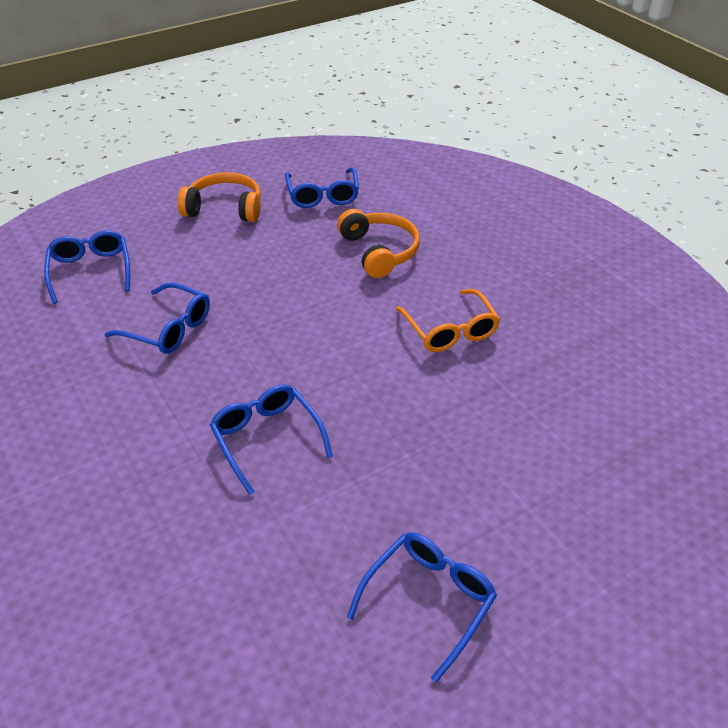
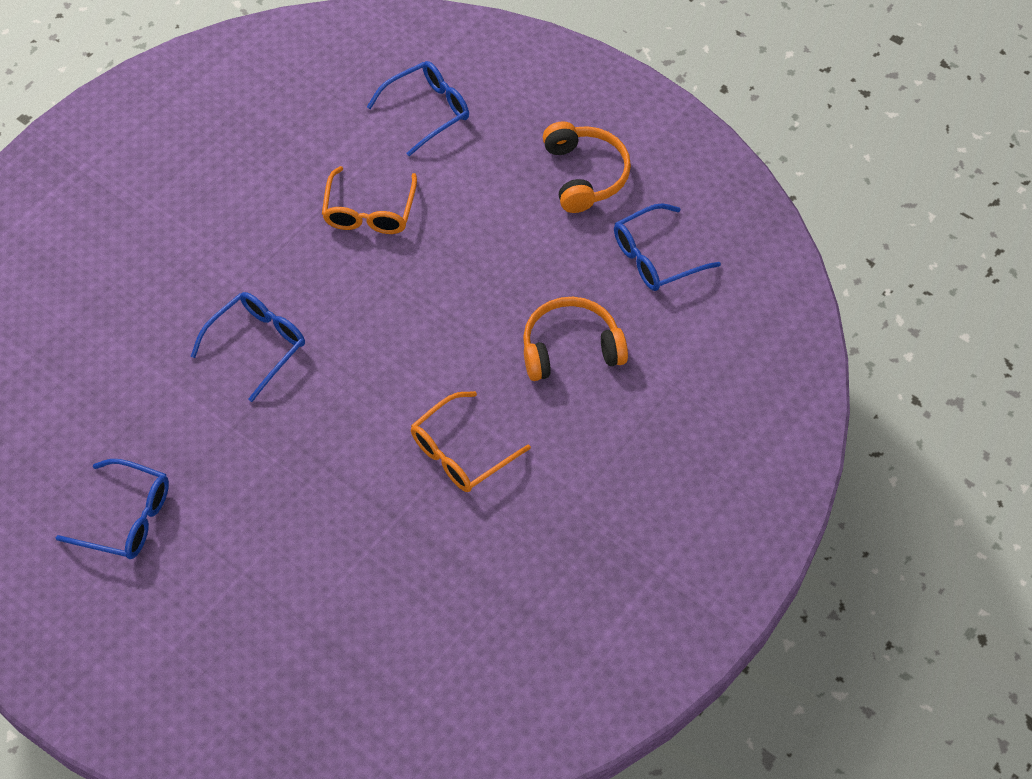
camera: 70 degrees right, 15 degrees up
blue glasses [105,283,210,354] -> orange glasses [322,166,417,234]
orange headphones [337,209,420,278] -> orange headphones turned 150 degrees counterclockwise [523,297,628,381]

